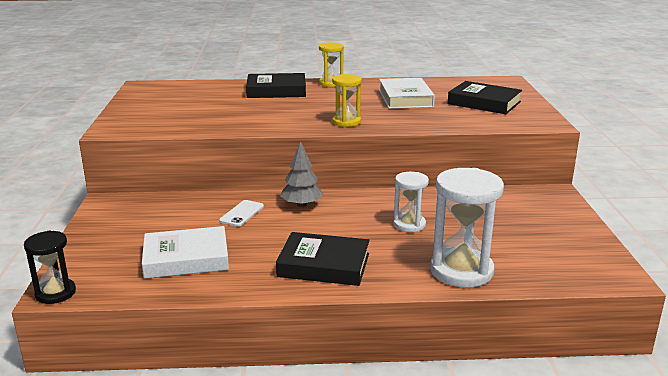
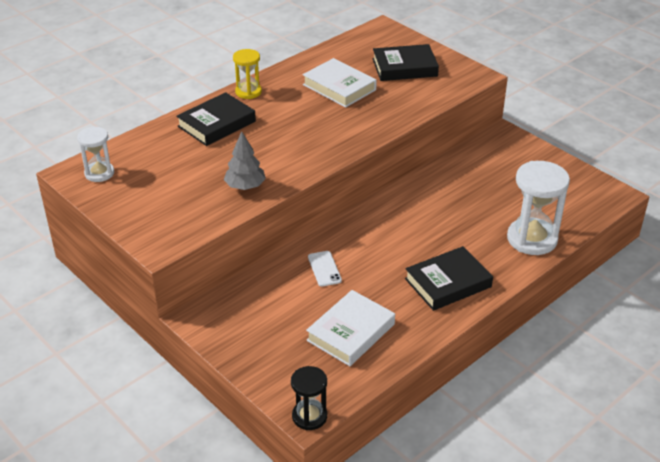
camera: 40 degrees left, 15 degrees up
grey tree [280,141,323,207] -> grey tree moved to [224,131,266,190]
yellow hourglass [332,74,362,127] -> none
white hourglass [393,172,429,232] -> white hourglass moved to [77,126,114,182]

